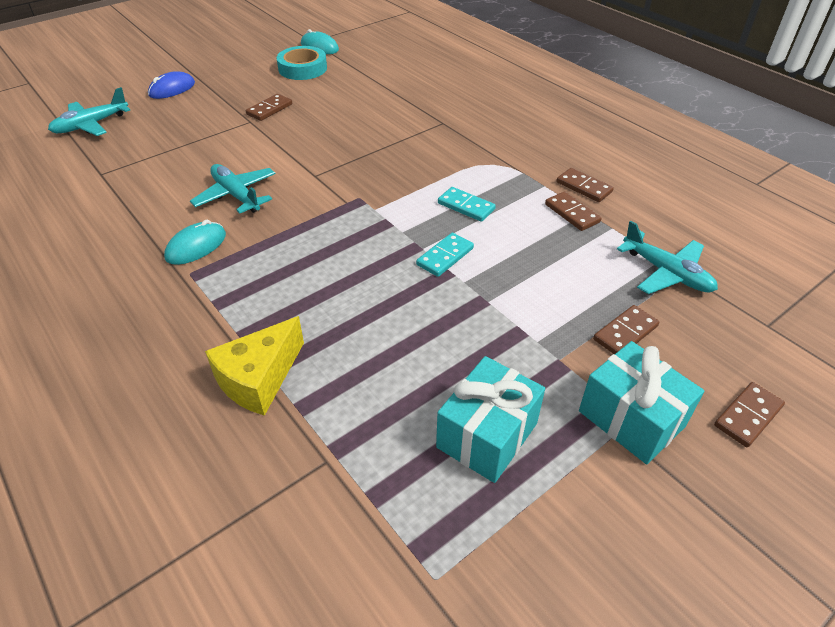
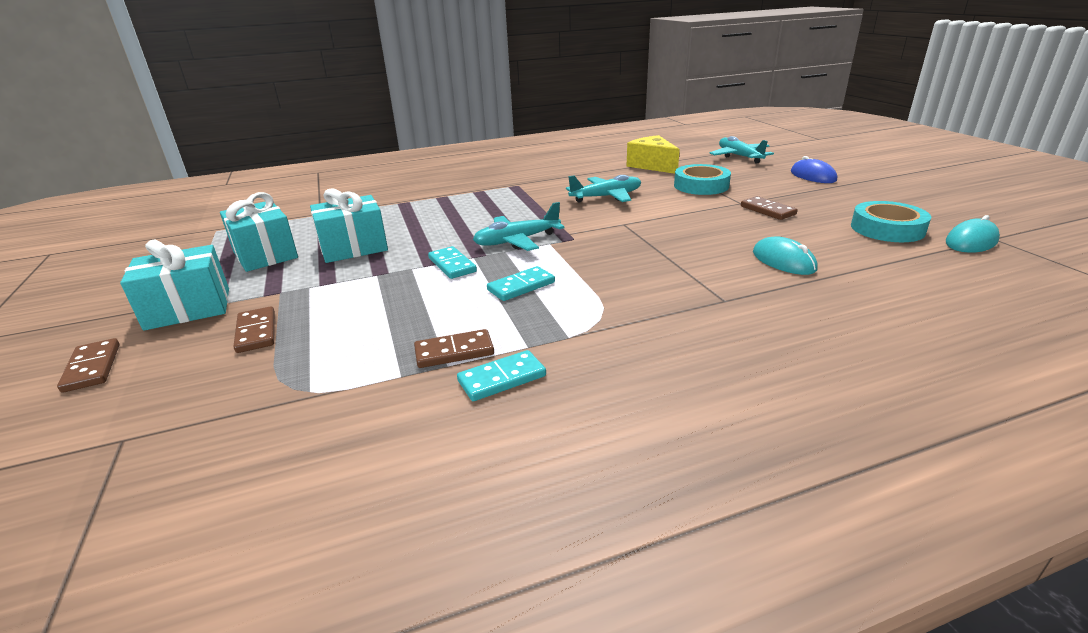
camera: 110 degrees right, 15 degrees down
turquoise mouse [164,220,226,265] -> turquoise mouse moved to [753,236,817,275]
yellow cheese [205,316,304,416] -> yellow cheese moved to [626,135,680,174]
brown domino [557,168,614,202] -> turquoise domino [457,350,546,401]
turquoise plane [617,221,718,294] -> turquoise plane moved to [473,202,565,251]
none -> turquoise gift [310,188,388,263]
none -> turquoise tape [674,164,731,195]

